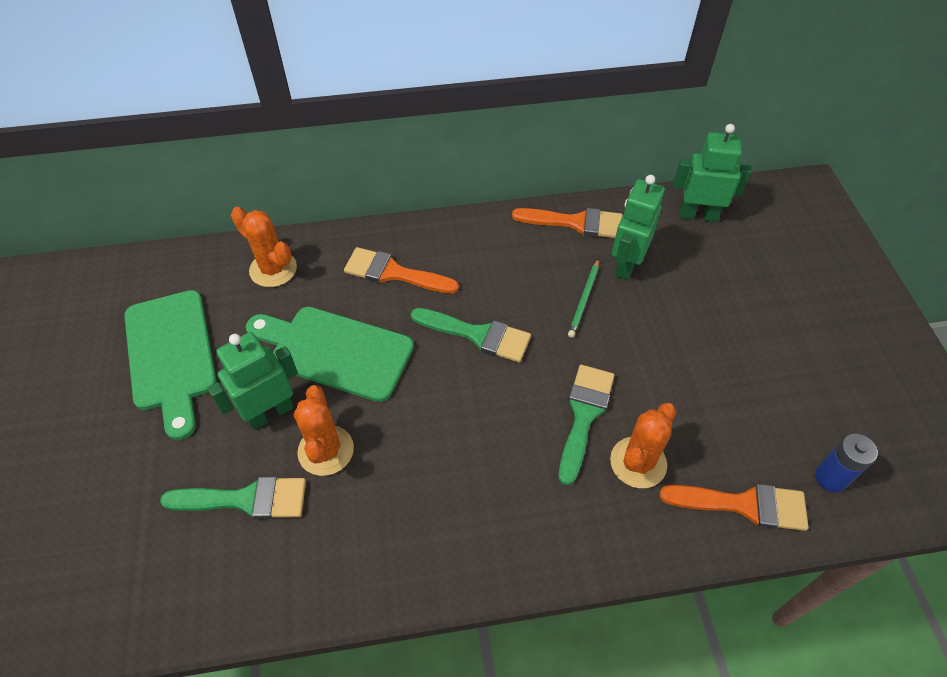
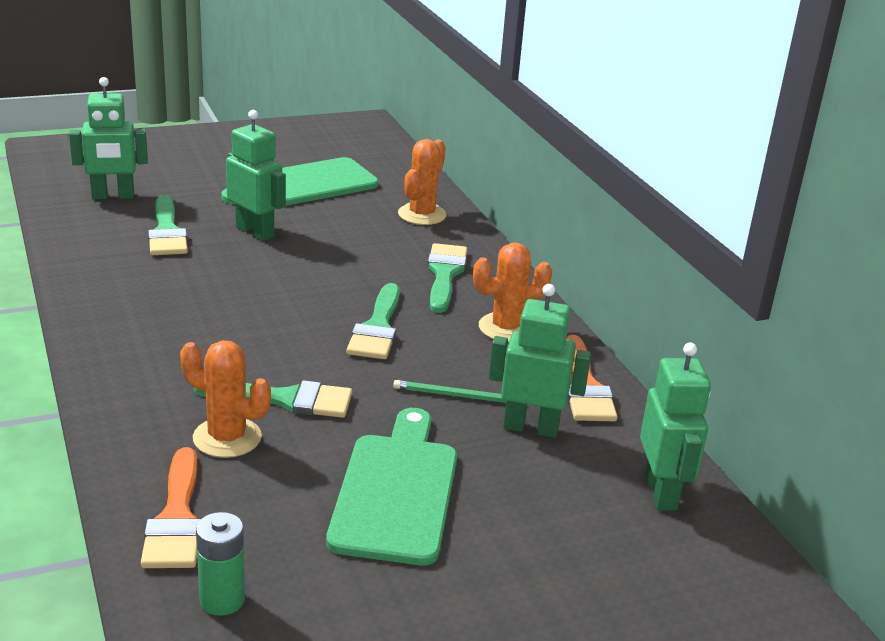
camera: 75 degrees right, 25 degrees down
green cutting board [246,307,414,402] -> green cutting board moved to [326,408,457,565]
orange cactus [294,385,354,476] -> orange cactus moved to [473,242,552,342]
orange brush [344,247,459,294] -> green brush [427,243,467,313]
blue battery [815,434,878,492] -> green battery [196,512,245,616]
none -> green robot [69,77,148,200]

